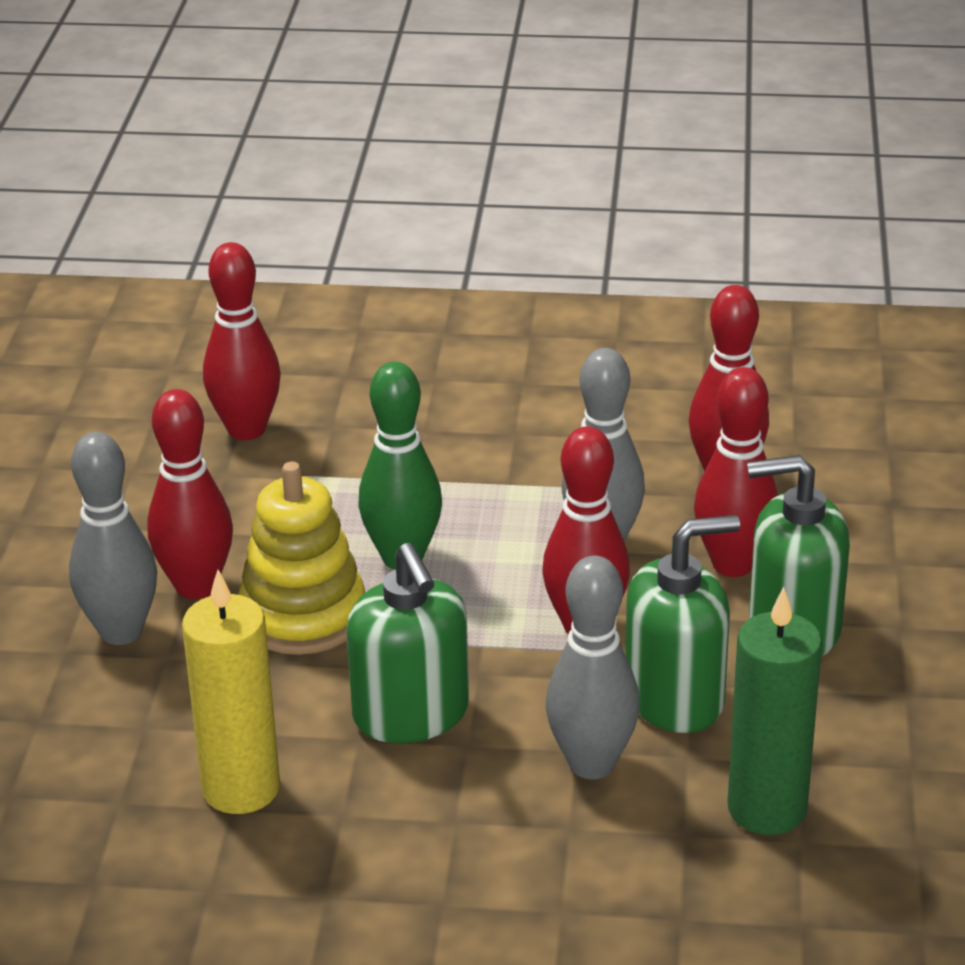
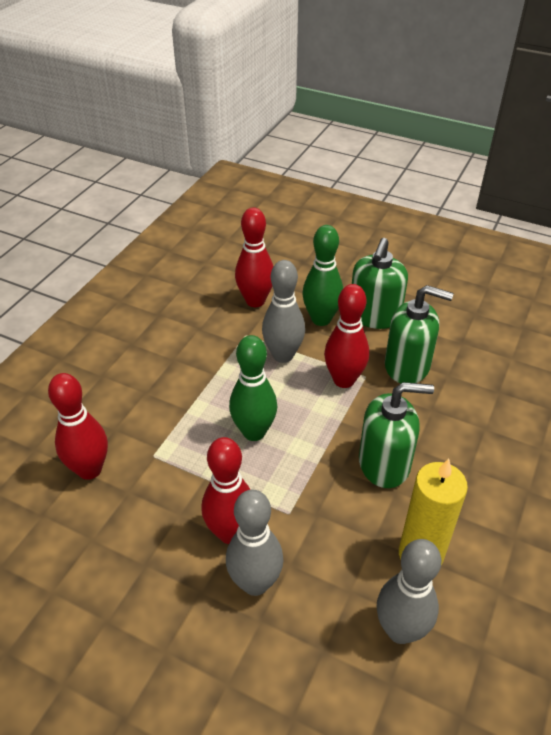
camera: 70 degrees left, 10 degrees up
yellow stacking toy [238,462,365,655] -> none
grey bowling pin [546,556,640,779] -> grey bowling pin moved to [377,539,441,644]
green soap dispenser [625,515,740,733] -> green soap dispenser turned 105 degrees clockwise [385,285,453,383]
red bowling pin [694,367,778,577] -> green bowling pin [302,225,343,326]
green candle [727,587,822,835] -> none

